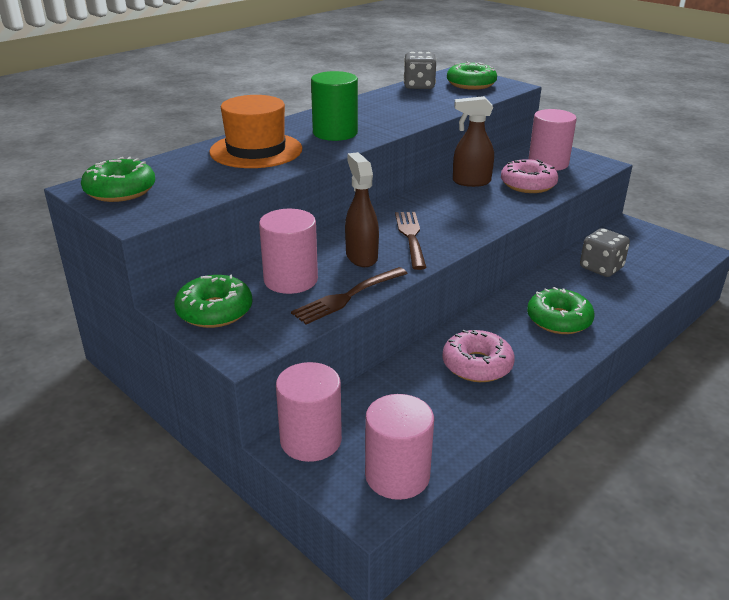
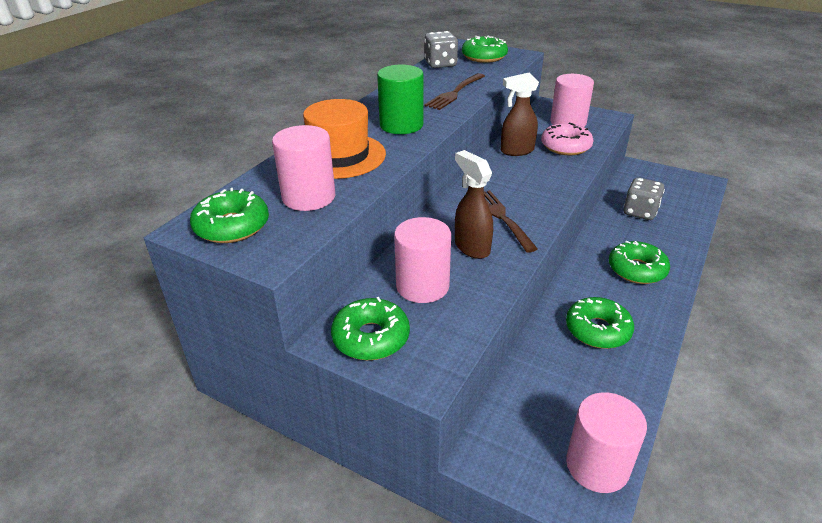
camera: 15 degrees left, 5 degrees up
pink cylinder [276,362,342,462] -> pink cylinder moved to [272,125,335,211]
brown fork [291,267,408,324] -> brown fork moved to [424,73,485,110]
pink donut [442,330,515,382] -> green donut [566,297,634,349]

